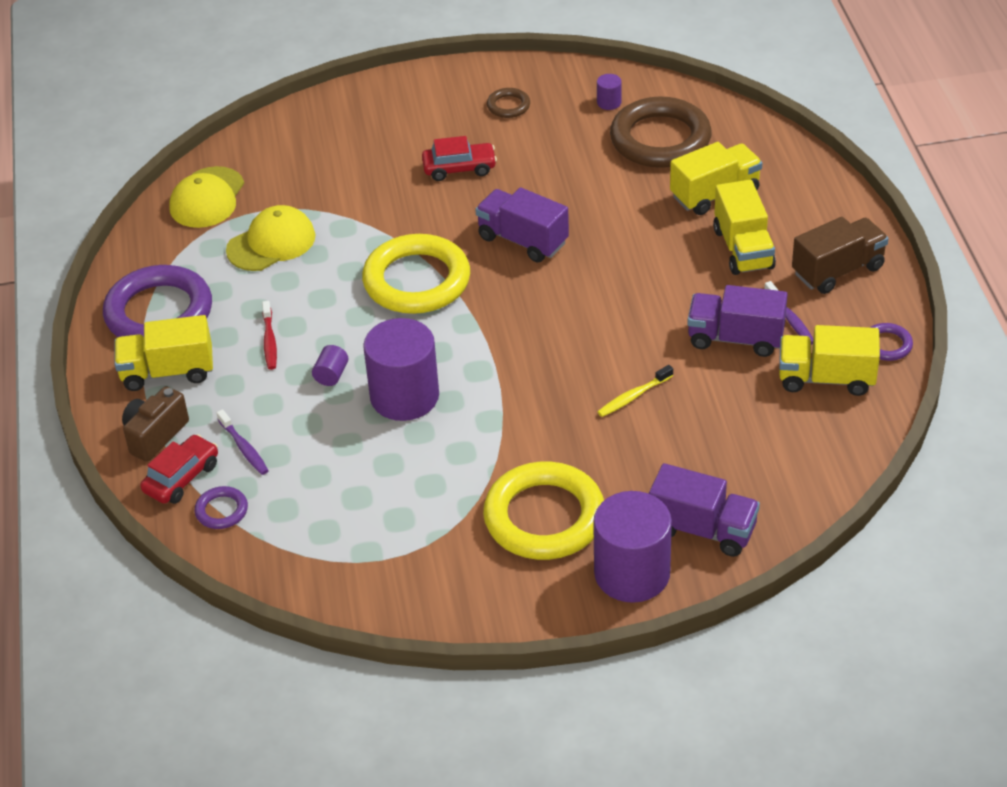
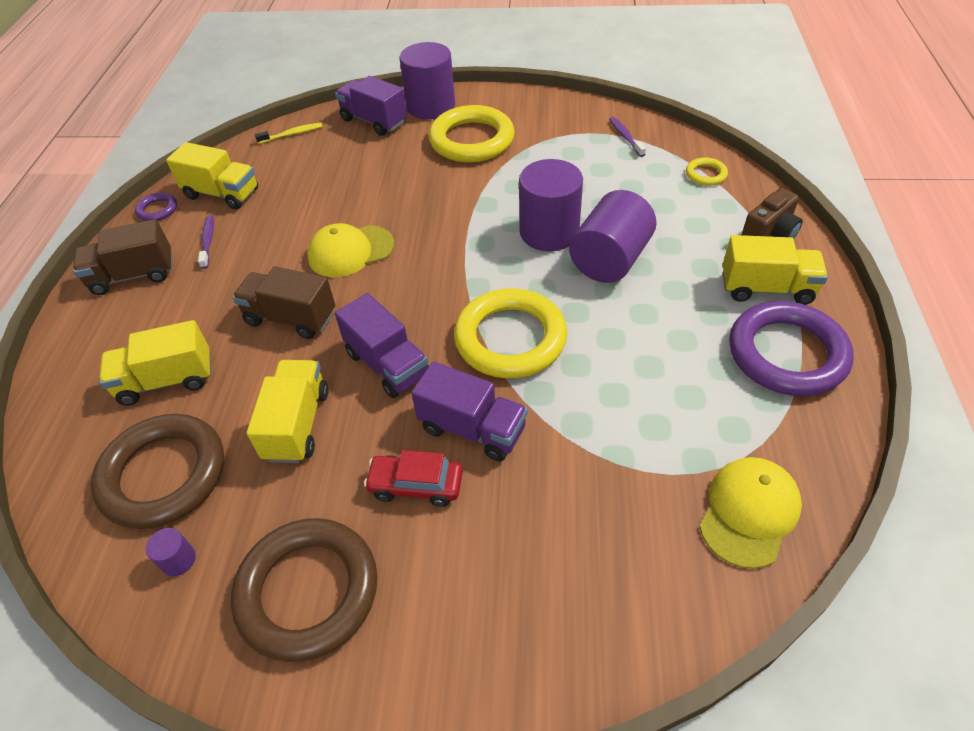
camera: 165 degrees left, 5 degrees up
red car [140,434,218,504] -> none
purple ring [195,486,248,529] -> yellow ring [686,157,728,186]
purple toothbrush [217,409,269,475] -> purple toothbrush moved to [609,117,646,157]
yellow cap [226,205,315,271] -> yellow cap moved to [307,223,395,277]
red toothbrush [262,301,277,370] -> none
purple cylinder [312,345,348,386] -> purple cylinder [569,190,656,283], size x2.44
brown ring [487,88,530,118] -> brown ring [231,518,377,662], size x2.26
yellow toothbrush [597,365,673,417] -> yellow toothbrush moved to [255,123,323,144]
purple truck [687,285,788,357] -> purple truck moved to [411,362,528,461]
yellow truck [713,180,776,275] -> yellow truck moved to [247,360,328,463]
none -> brown truck [232,266,335,339]

